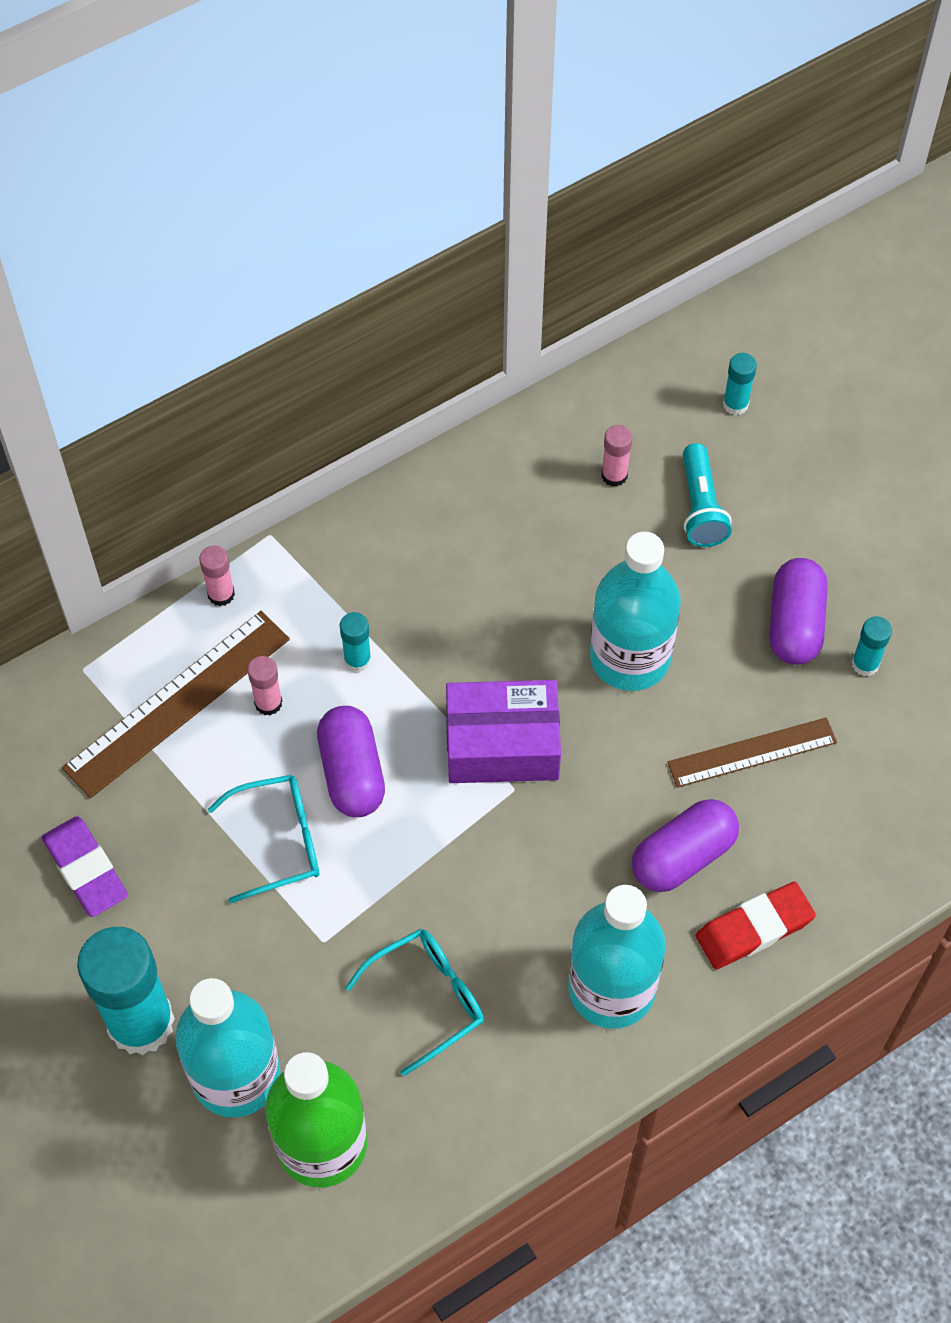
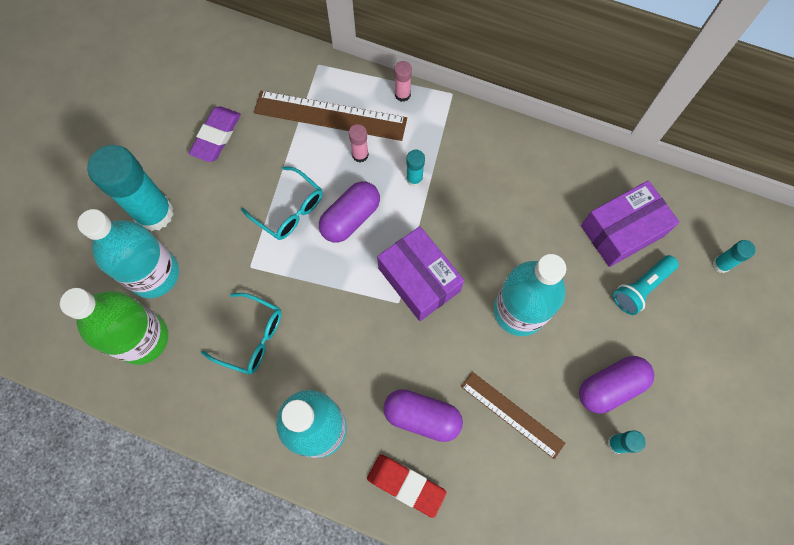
camera: 55 degrees right, 10 degrees up
pink glue stick [602,425,632,487] -> purple box [581,180,680,267]

